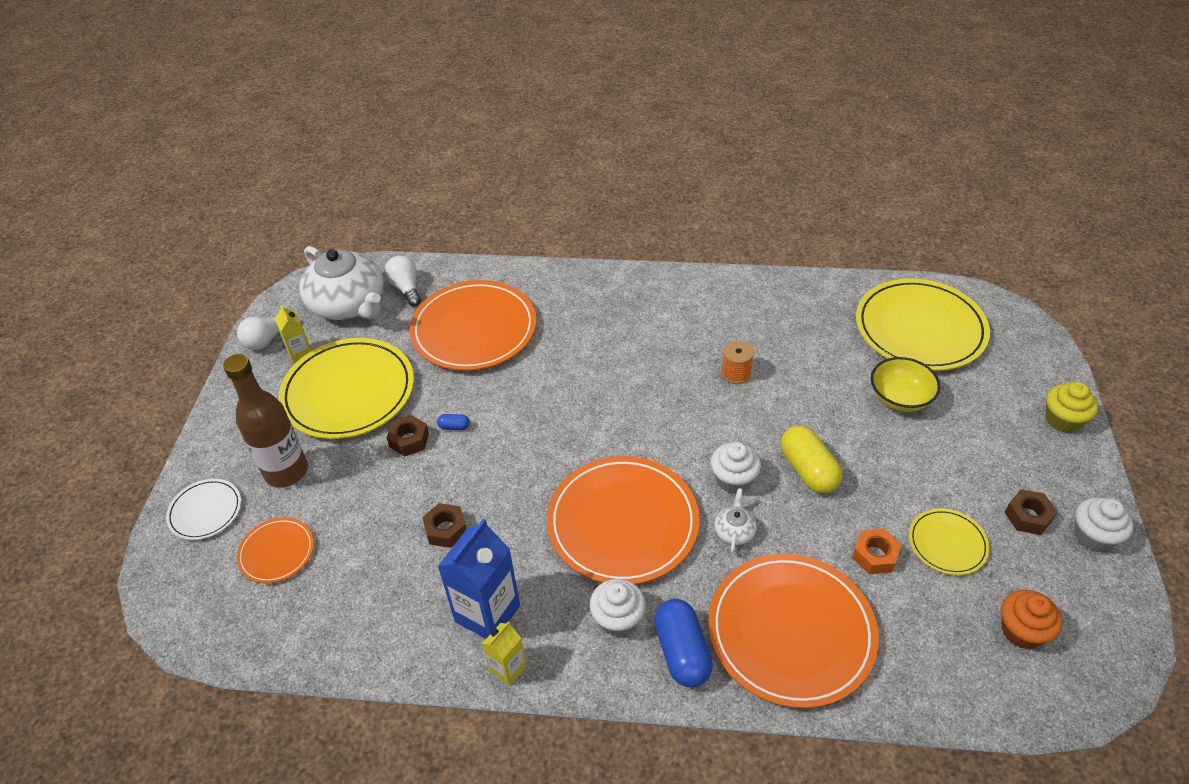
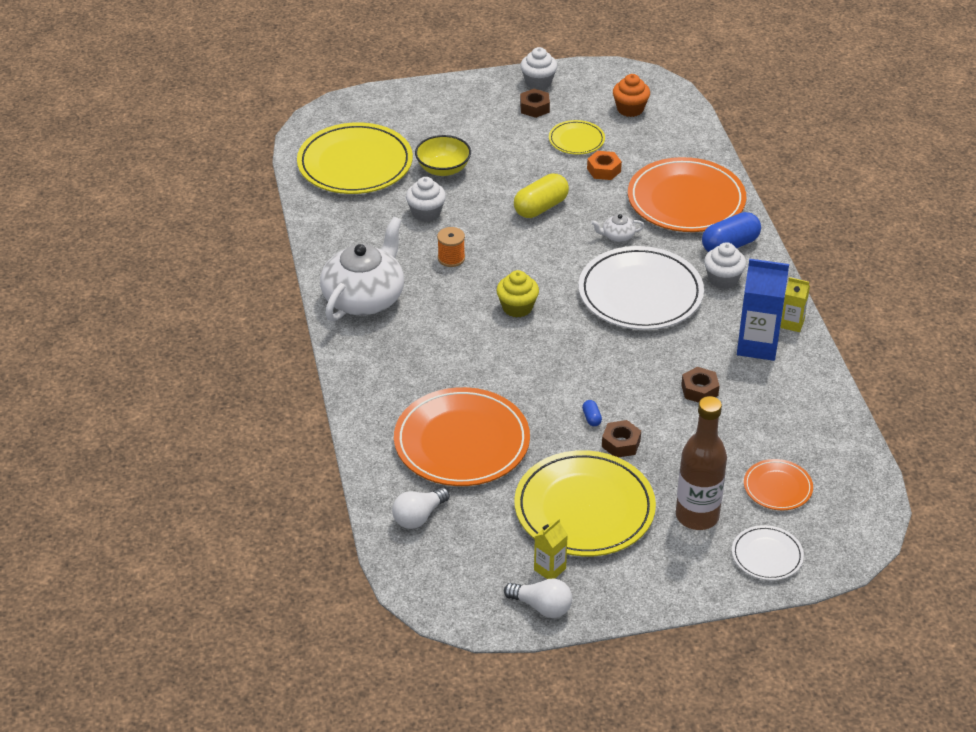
camera: 110 degrees left, 5 degrees down
white teapot [300,246,384,320] -> white teapot moved to [320,217,404,321]
orange plate [547,456,700,584] -> white plate [579,246,704,330]
white cupcake [711,442,761,494] -> white cupcake moved to [406,177,446,222]
yellow cupcake [1046,382,1098,433] -> yellow cupcake moved to [496,270,539,317]

